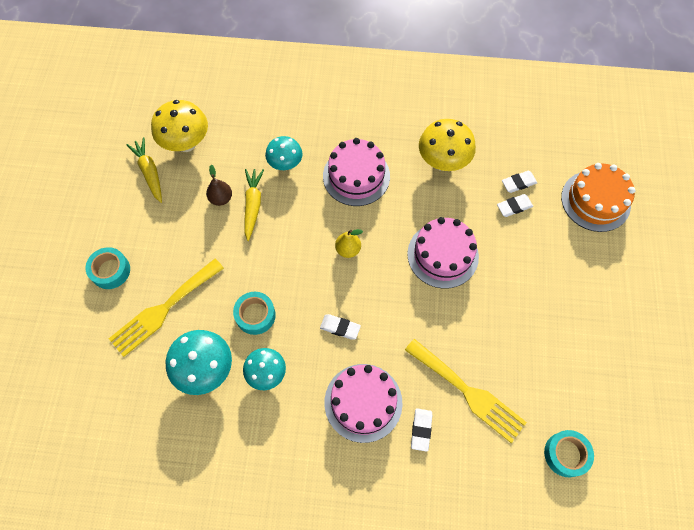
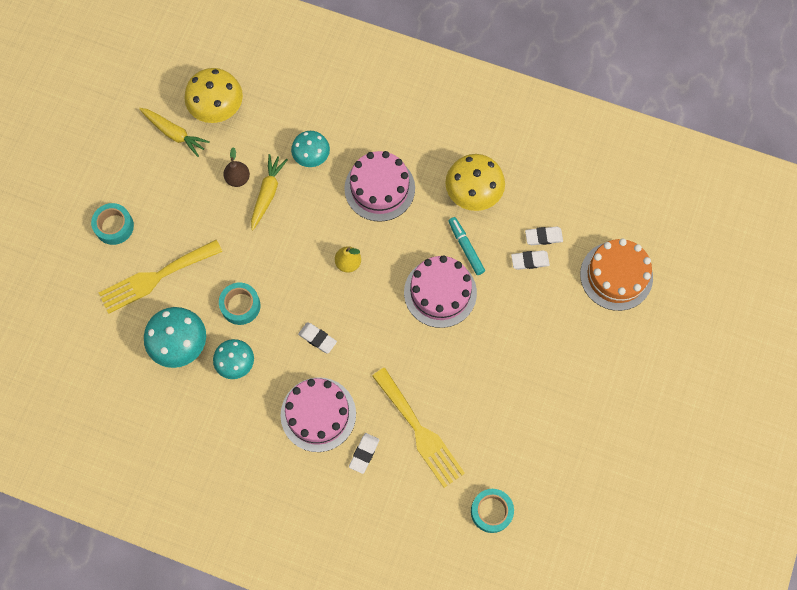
camera: 15 degrees right, 5 degrees up
yellow carrot [126,137,162,203] -> yellow carrot turned 135 degrees clockwise [139,108,210,157]
none -> turquoise marker [448,217,485,275]

